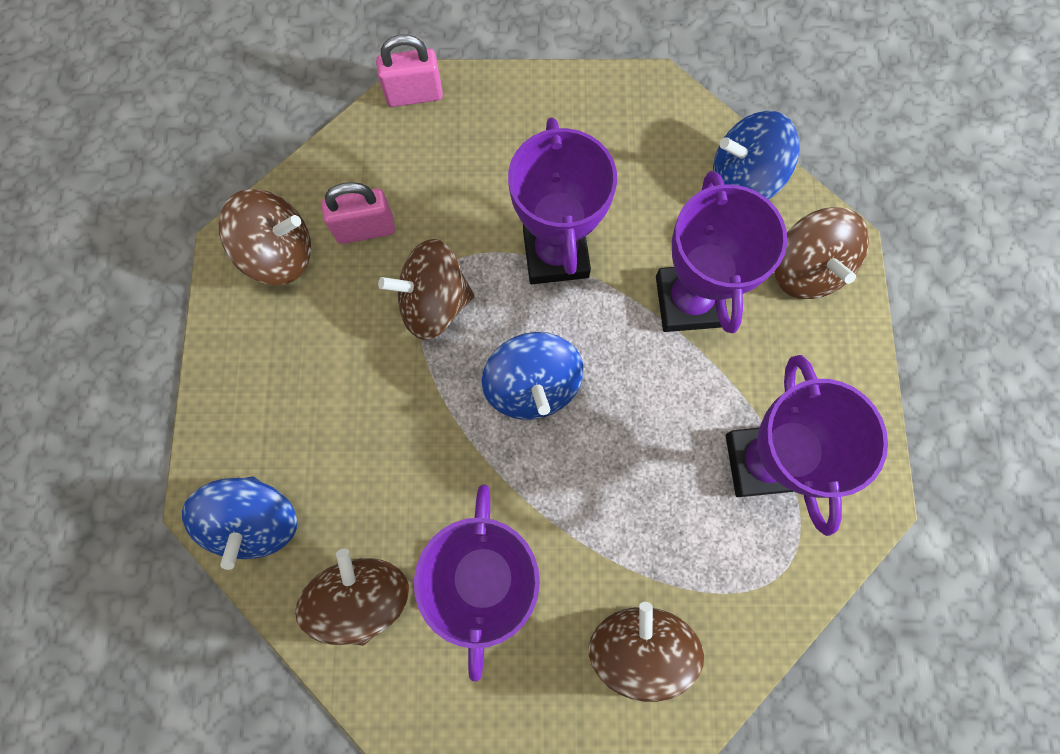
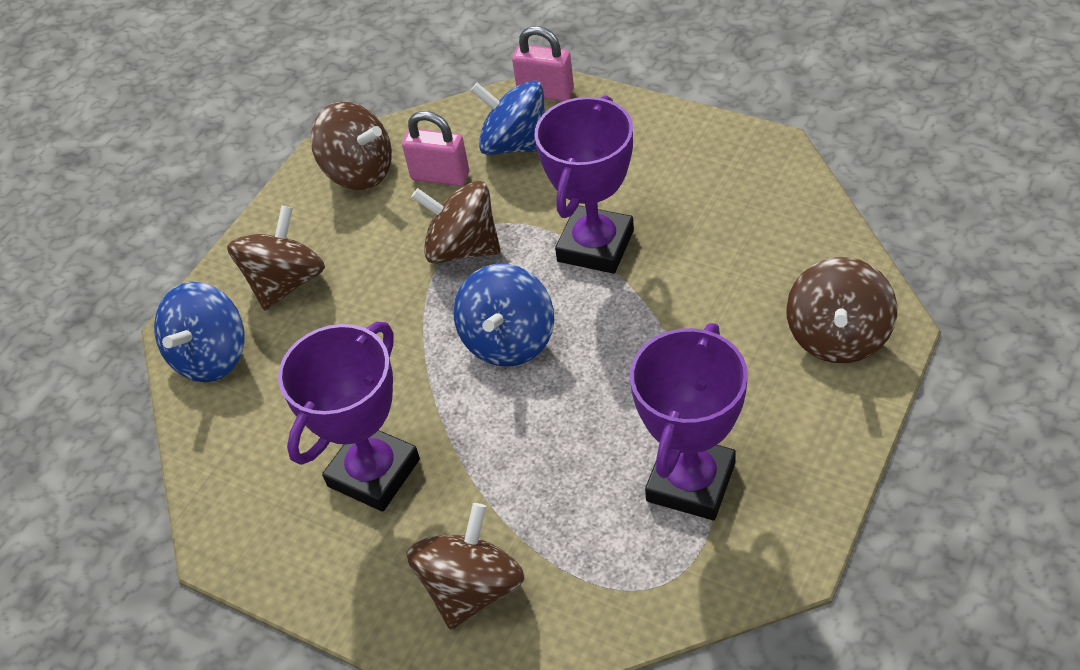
camera: 35 degrees right, 25 degrees down
brown spinning top [295,549,409,646] -> brown spinning top moved to [227,206,325,311]
purple trophy [656,171,787,333] -> none
blue spinning top [713,111,800,199] -> blue spinning top moved to [471,80,545,155]

